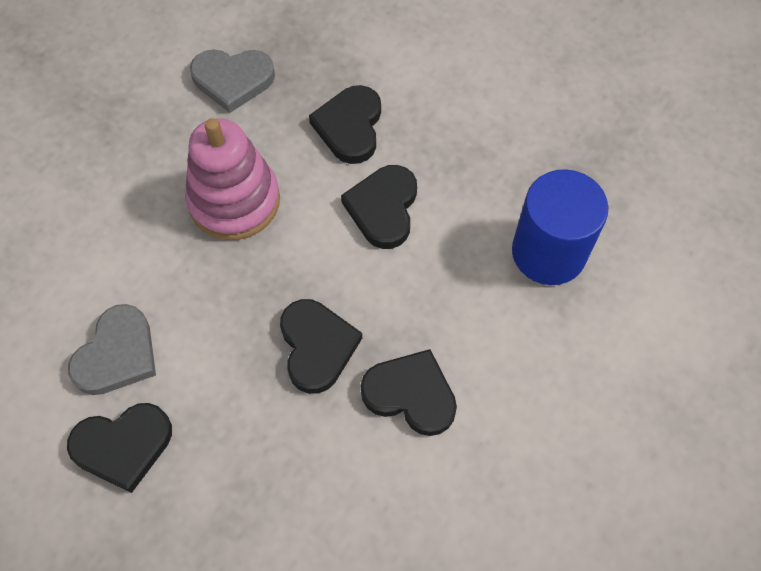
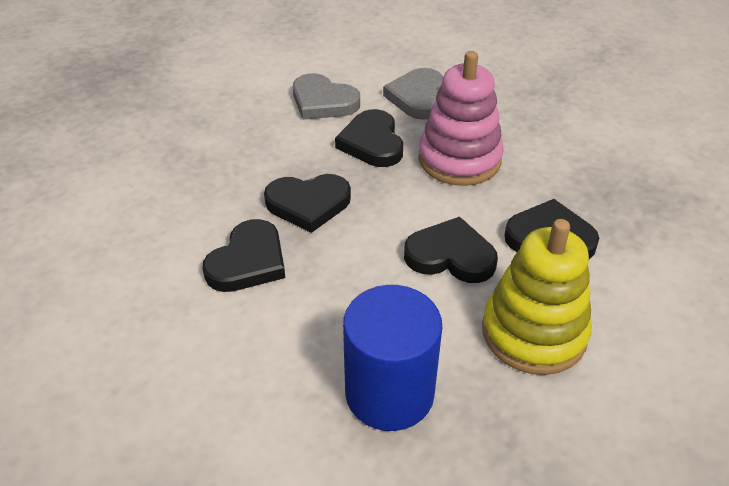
camera: 95 degrees right, 20 degrees down
black heart [67,403,172,493] -> black heart moved to [335,109,403,167]
grey heart [190,49,275,113] -> grey heart moved to [383,68,443,120]
none -> yellow stacking toy [482,219,592,375]

